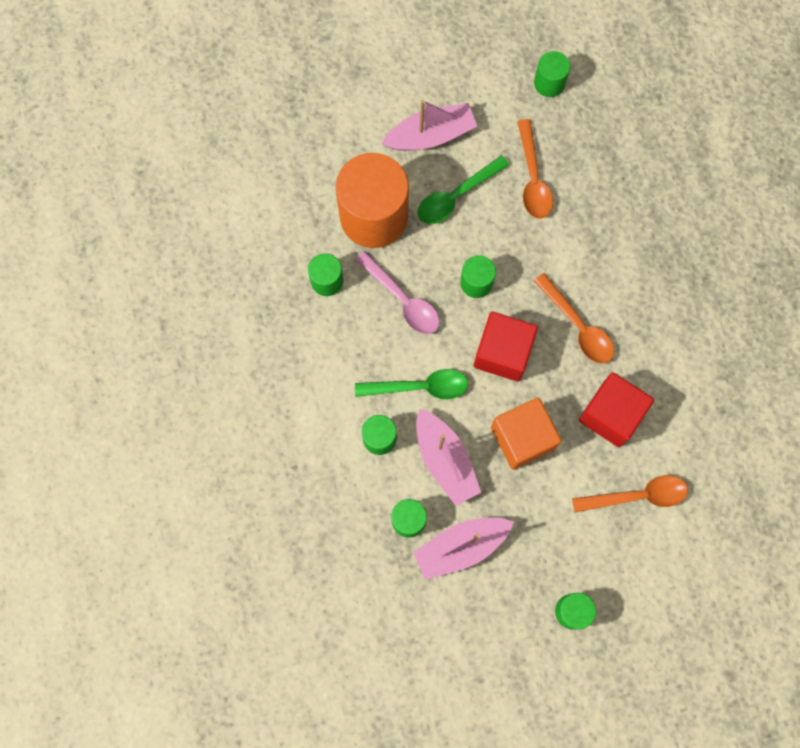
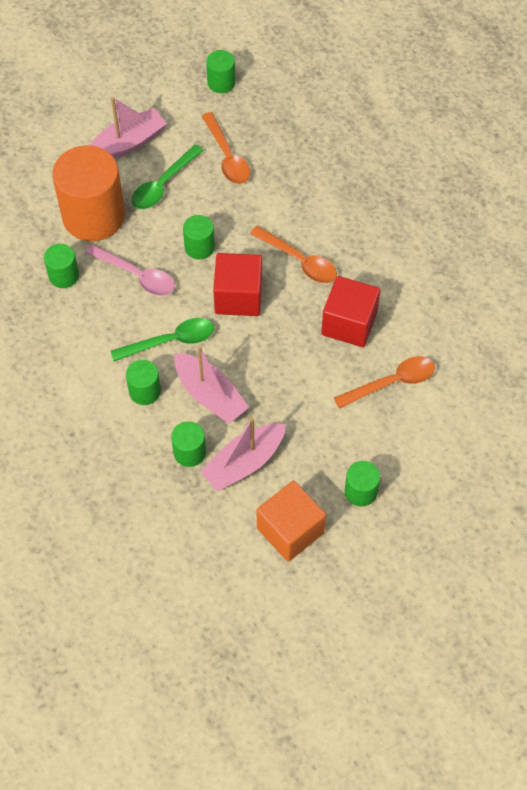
camera: 15 degrees left, 15 degrees down
orange cube [491,398,562,470] -> orange cube moved to [257,481,326,562]

